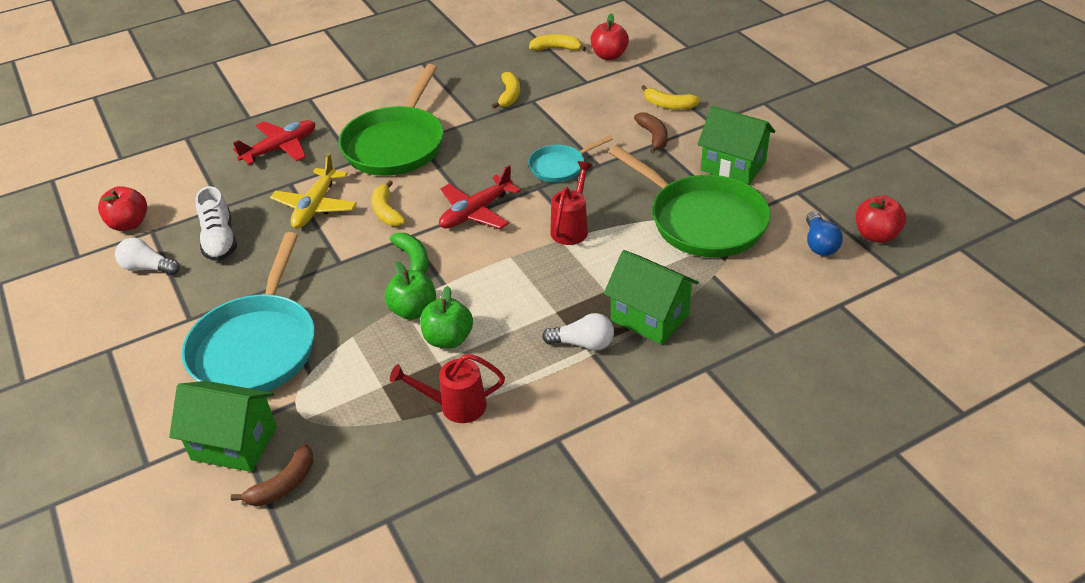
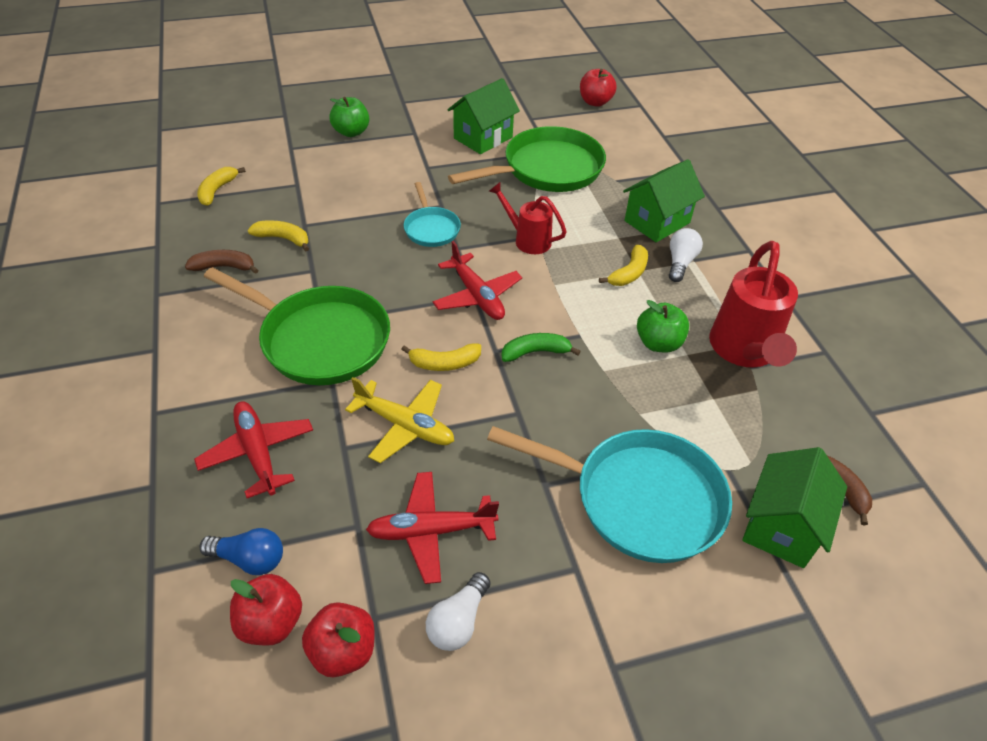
camera: 80 degrees left, 5 degrees up
white shoe [195,186,237,261] -> red plane [366,472,499,584]
green apple [385,261,436,320] -> green apple moved to [329,97,369,137]
red watering can [390,353,505,423] -> red watering can [709,241,798,367], size x1.69
red apple [591,13,629,60] -> red apple moved to [230,574,302,646]
brown banana [634,112,668,154] -> brown banana moved to [185,250,258,274]
yellow banana [641,85,700,110] -> yellow banana moved to [599,245,648,286]
blue light bulb [806,211,843,256] -> blue light bulb moved to [199,528,283,575]

